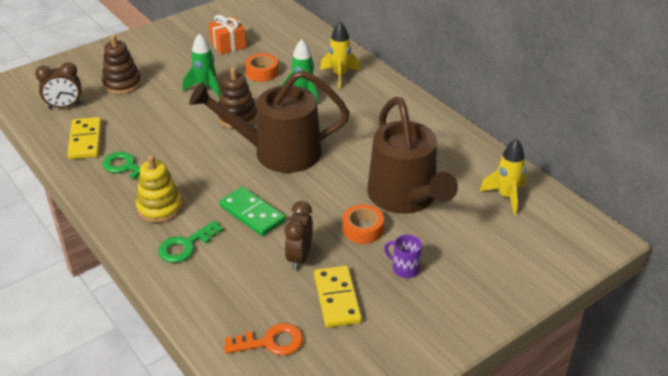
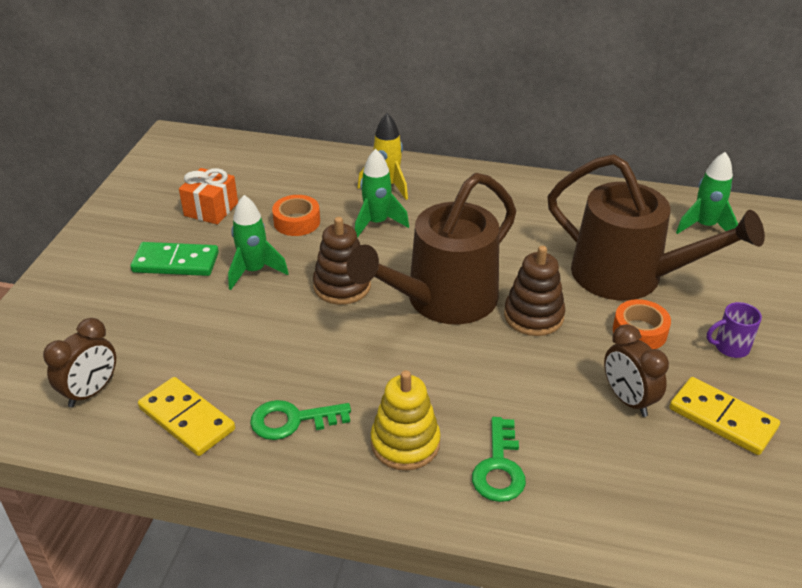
camera: 40 degrees left, 0 degrees up
brown stacking toy [102,35,141,94] -> brown stacking toy moved to [504,246,565,336]
green domino [219,187,286,236] -> green domino moved to [130,242,219,276]
orange key [224,323,303,355] -> none
yellow rocket [480,139,526,215] -> green rocket [676,152,738,234]

